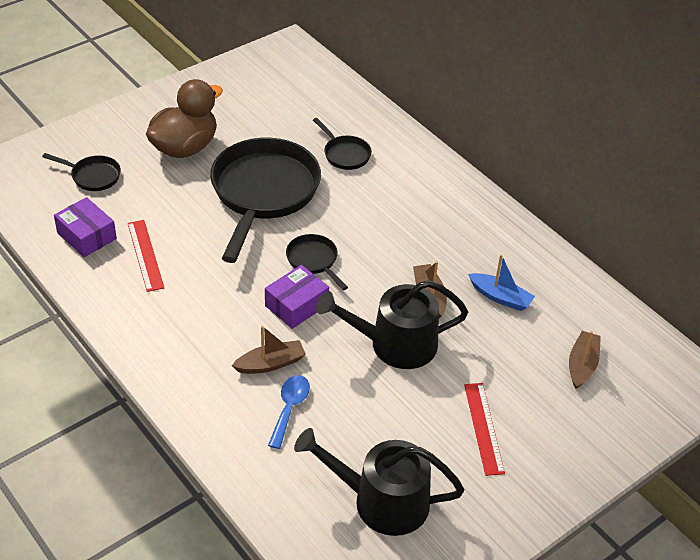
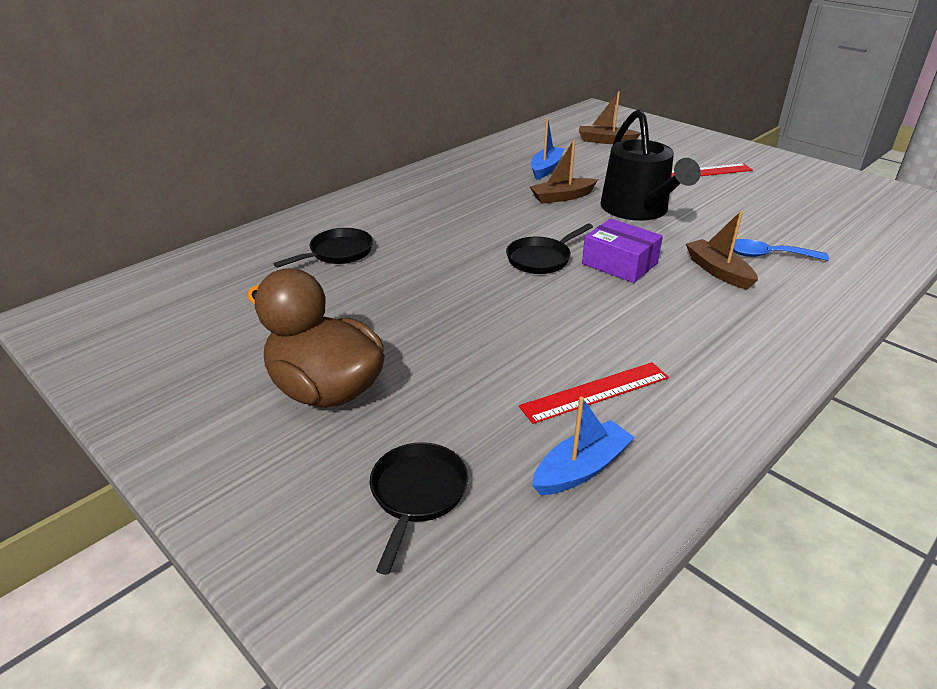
camera: 95 degrees left, 10 degrees down
purple box [54,197,117,257] -> blue boat [532,397,635,495]
black pan [210,138,321,263] -> none
black watering can [294,428,464,536] -> none

